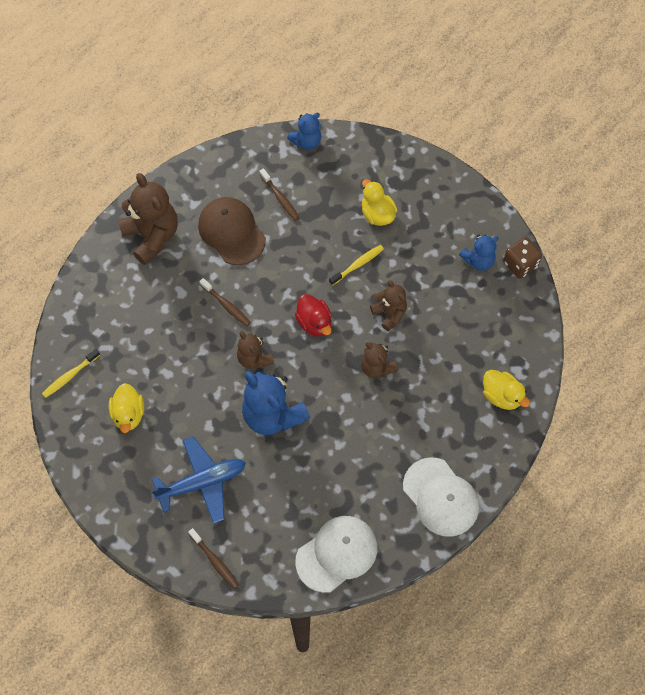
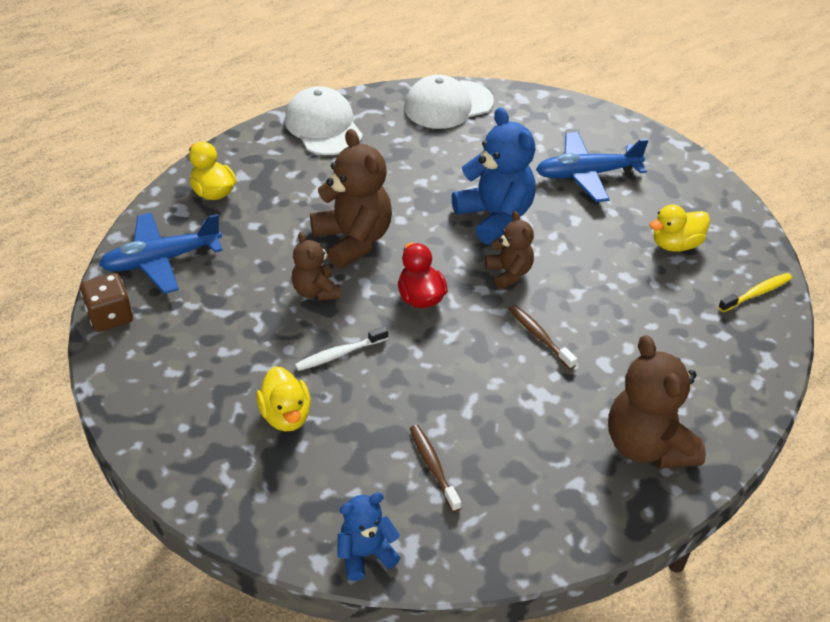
camera: 170 degrees left, 20 degrees down
yellow duck [109,383,144,433] -> yellow duck turned 120 degrees counterclockwise [650,204,710,252]
brown toothbrush [188,528,239,589] -> none
brown cap [198,197,266,265] -> none
yellow toothbrush [329,245,384,286] -> white toothbrush [295,326,388,371]
brown teddy bear [361,342,398,378] -> brown teddy bear [310,129,392,269], size x1.75
blue teddy bear [459,234,499,271] -> none
none -> blue plane [99,212,223,294]

